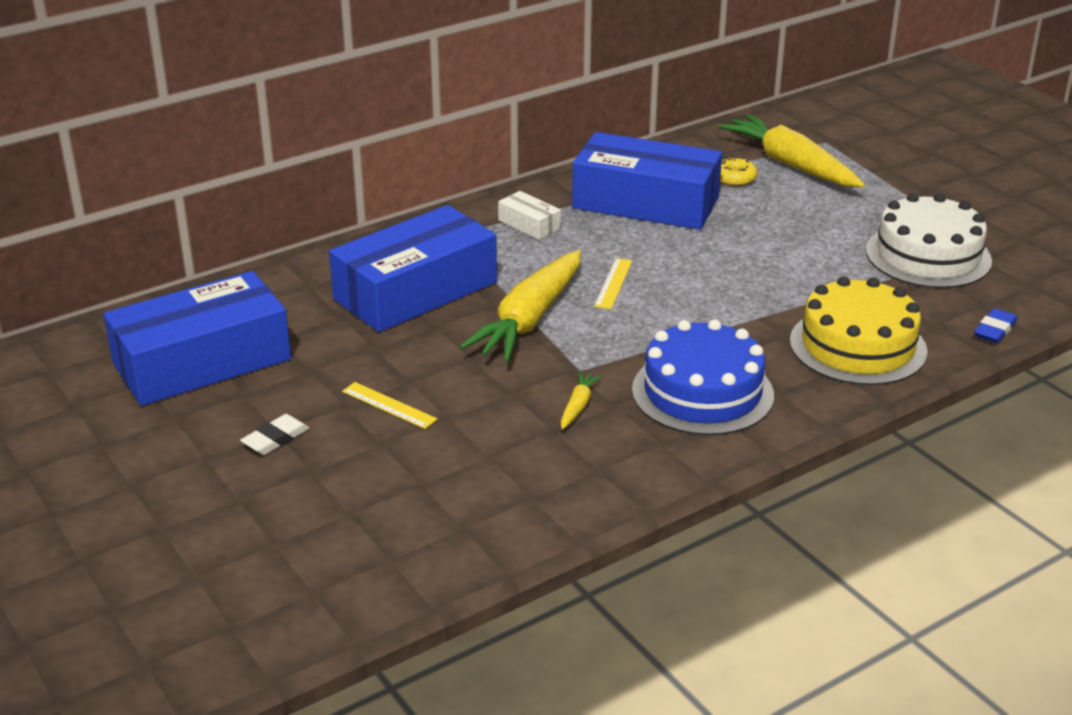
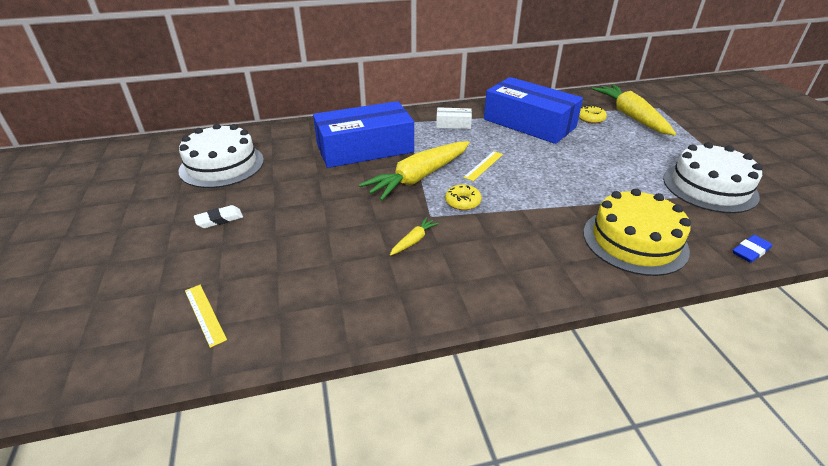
camera: 20 degrees right, 5 degrees up
blue box [104,271,291,406] -> white cake [179,123,264,188]
yellow ruler [342,382,437,429] -> yellow ruler moved to [185,285,227,348]
white box [498,191,561,240] -> white box turned 60 degrees counterclockwise [436,107,472,129]
blue cake [632,319,774,436] -> none
none -> yellow donut [445,184,482,210]

